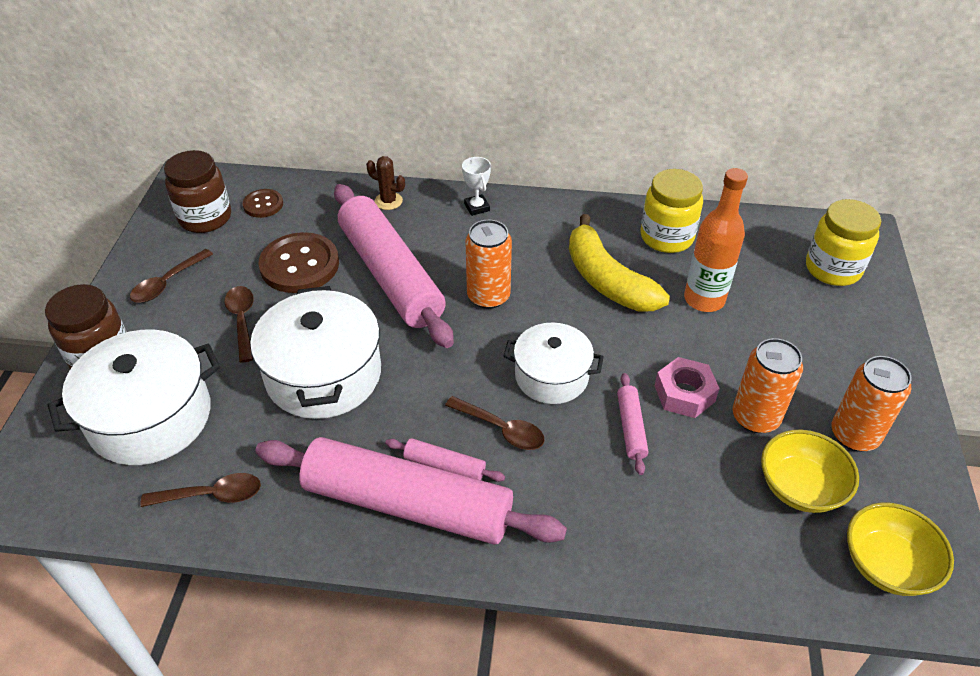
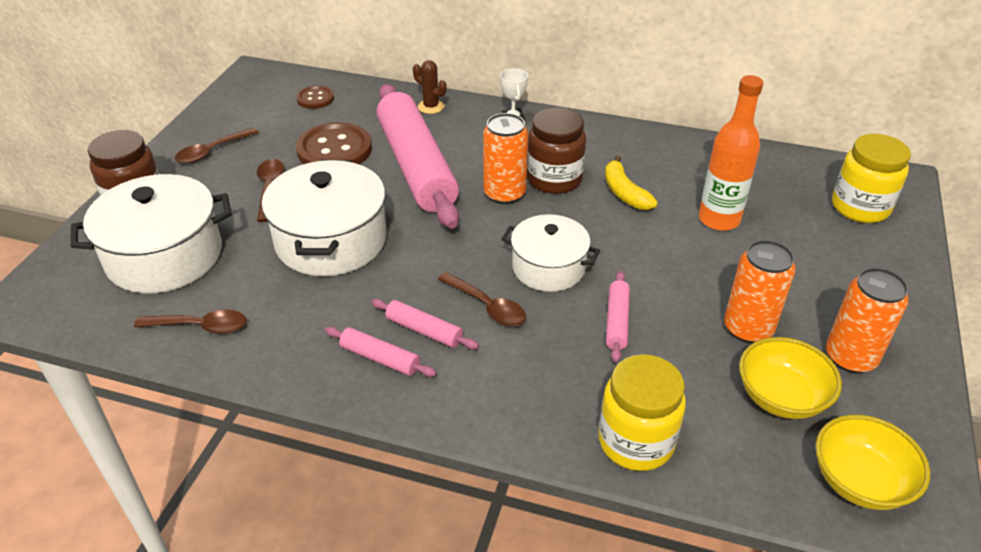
camera: 10 degrees right, 5 degrees down
brown jar [164,150,231,233] -> brown jar moved to [527,108,586,194]
pink rolling pin [255,437,567,545] -> pink rolling pin [325,327,437,377], size x0.41
yellow banana [569,214,670,311] -> yellow banana [605,155,658,210], size x0.60
yellow jar [640,169,703,253] -> yellow jar moved to [598,354,686,471]
pink nut [655,357,720,418] -> none

